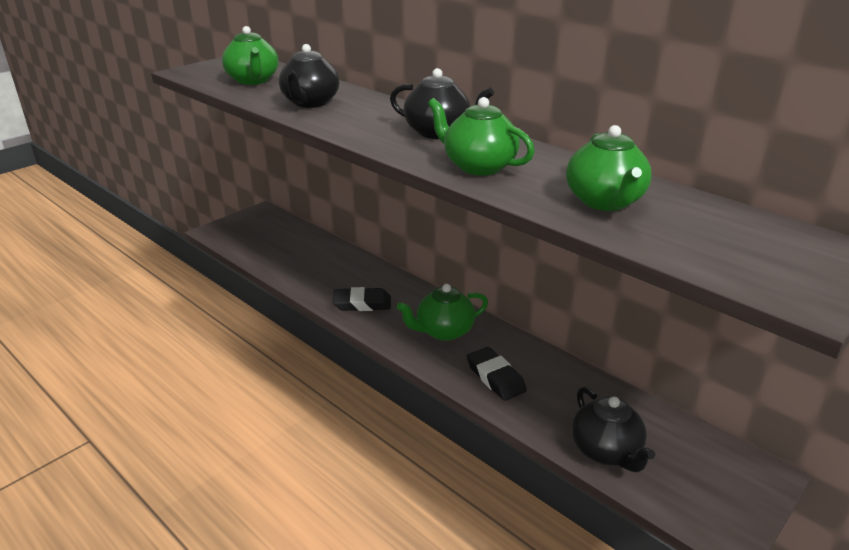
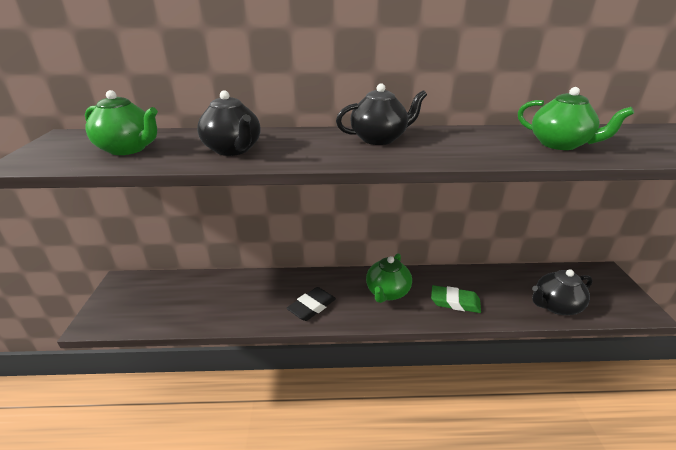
camera: 45 degrees left, 0 degrees up
green teapot [428,97,535,176] -> none
black eraser [467,347,527,401] -> green eraser [431,285,481,313]
black teapot [572,387,655,472] -> black teapot turned 135 degrees clockwise [532,269,593,315]

